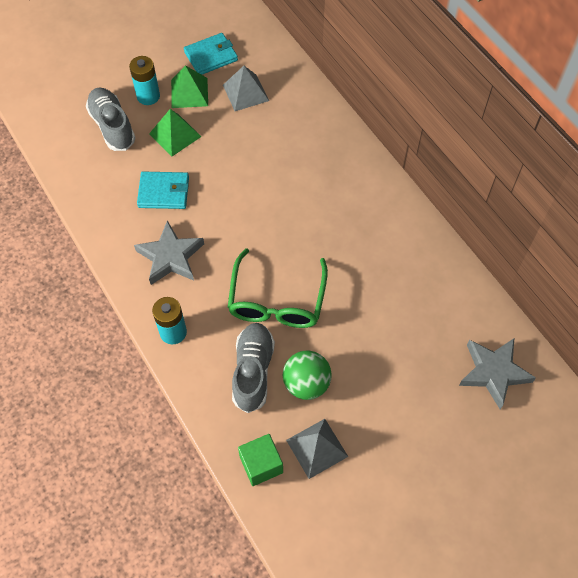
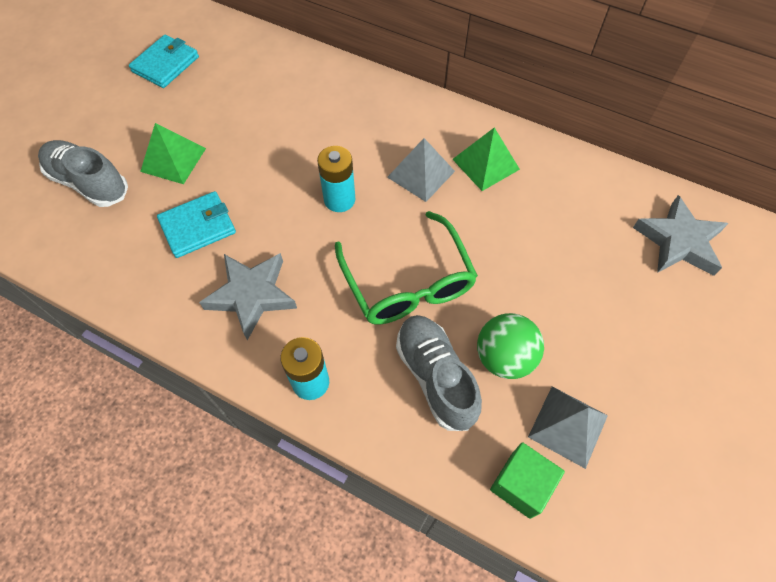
camera: 30 degrees left, 0 degrees up
turquoise battery [129,56,160,105] -> turquoise battery moved to [317,146,355,212]
green pyramid [171,65,208,108] -> green pyramid moved to [452,127,520,191]
grey pyramid [223,66,269,111] -> grey pyramid moved to [387,138,455,202]

